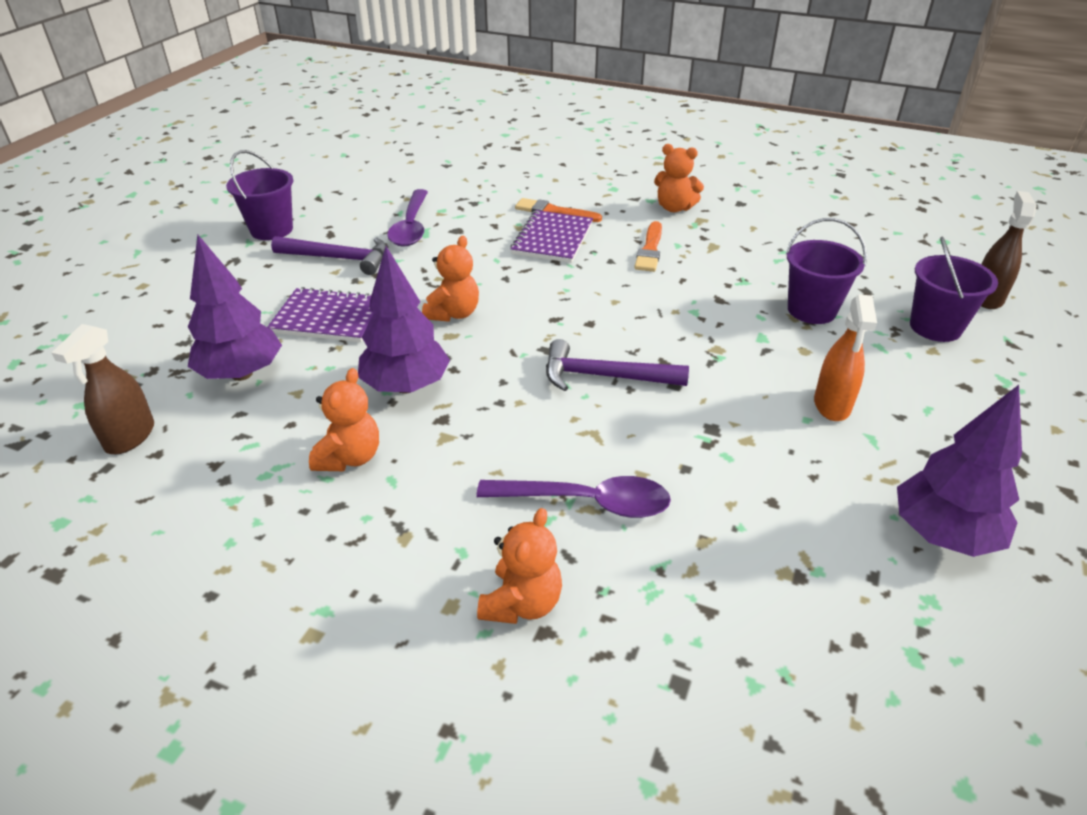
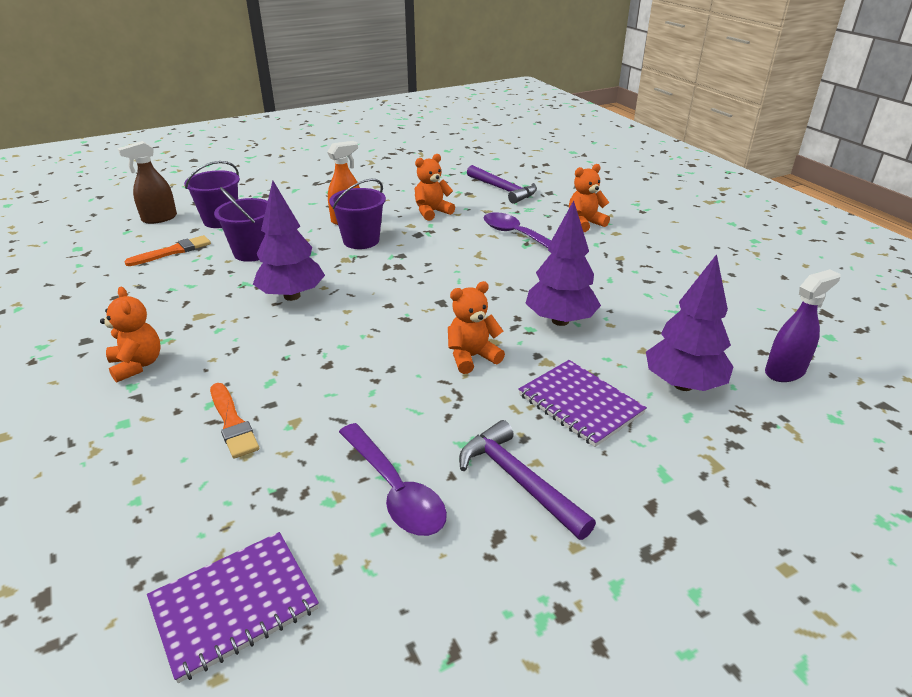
camera: 140 degrees left, 5 degrees down
brown spray bottle [52,324,154,454] -> purple spray bottle [765,269,841,382]
purple bucket [226,150,294,240] -> purple bucket moved to [329,179,386,249]
orange teddy bear [309,368,379,471] -> orange teddy bear moved to [414,154,455,221]
purple spoon [387,189,428,247] -> purple spoon turned 105 degrees clockwise [339,423,447,536]
purple notebook [510,210,593,263] -> purple notebook moved to [147,532,319,683]
purple hammer [546,339,689,391] -> purple hammer moved to [467,165,537,204]
orange brush [634,221,662,272] -> orange brush moved to [124,235,211,266]
purple tree [897,385,1022,557] -> purple tree moved to [253,181,325,301]

